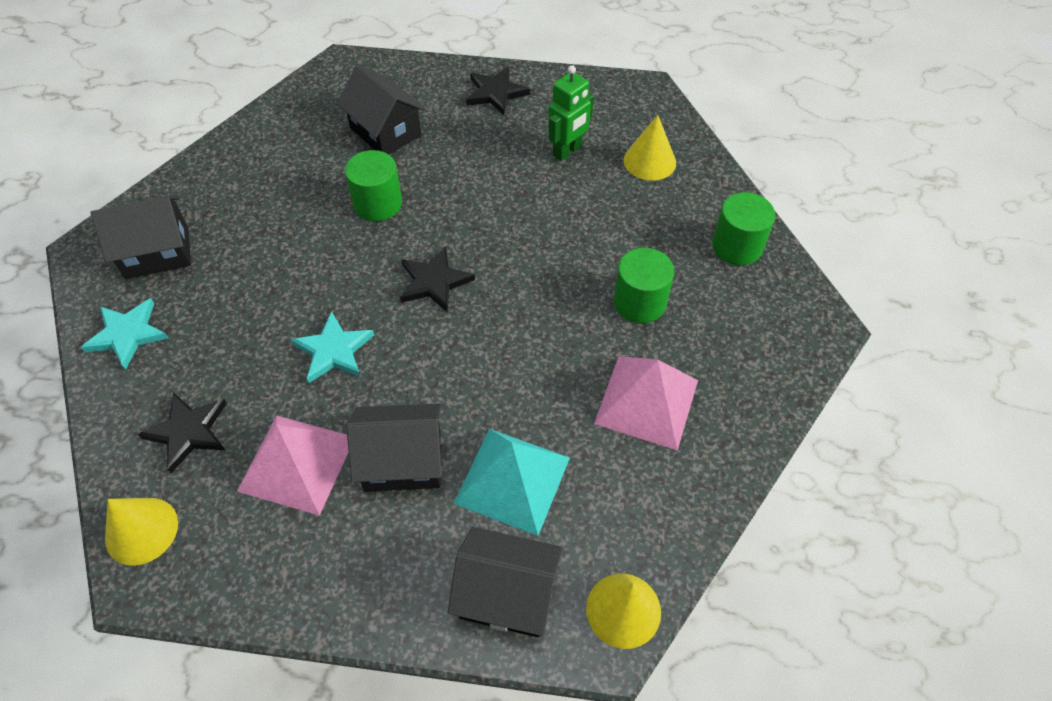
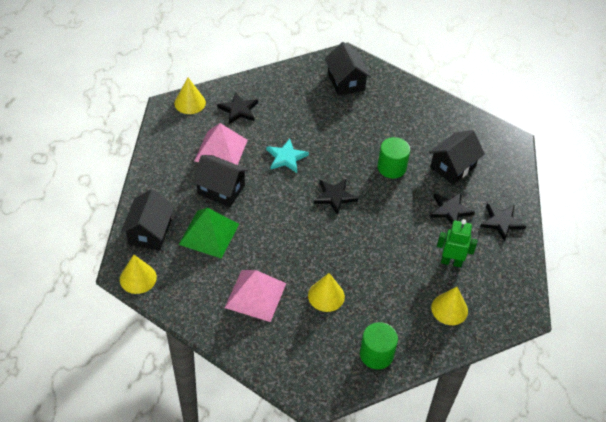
camera: 85 degrees right, 5 degrees down
turquoise star [81,298,168,370] -> none
black house [346,403,442,492] -> black house turned 60 degrees counterclockwise [192,155,249,207]
turquoise pyramid [454,429,570,536] -> green pyramid [179,208,239,259]
green robot [548,65,594,161] -> green robot turned 150 degrees clockwise [437,219,478,267]
green cylinder [613,248,674,323] -> yellow cone [308,273,345,312]
none -> black star [430,192,475,224]

